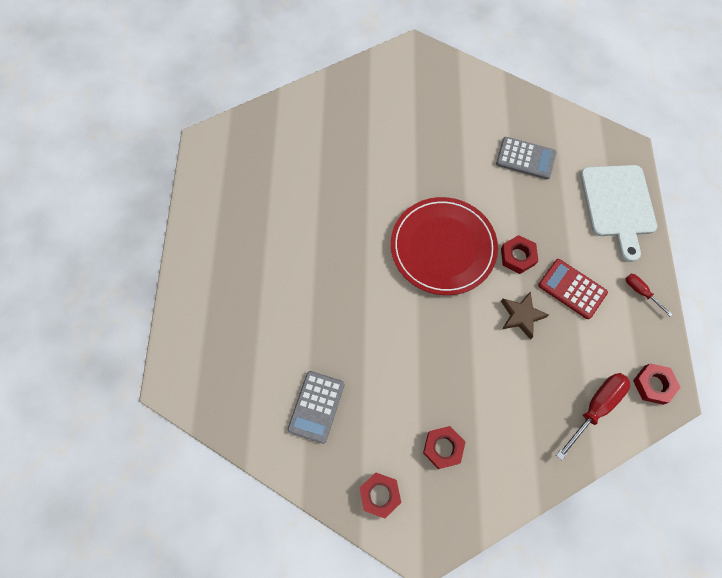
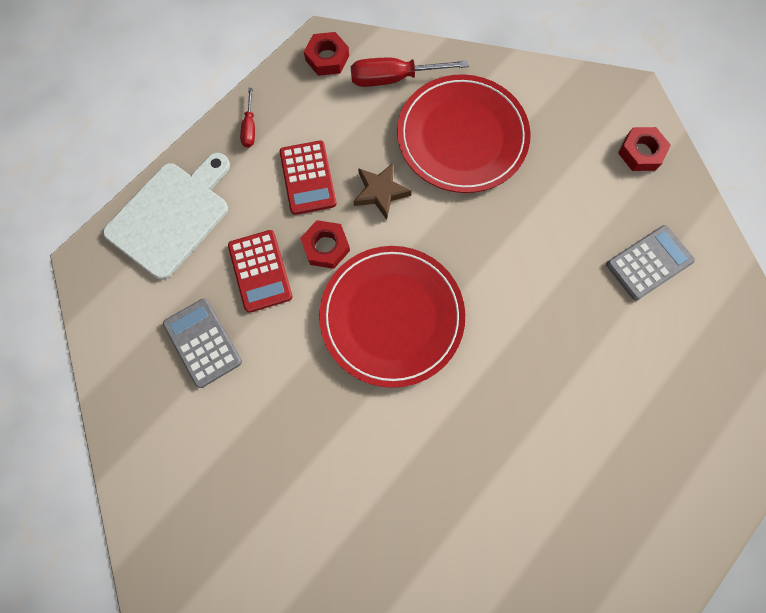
camera: 140 degrees left, 5 degrees up
red nut [423,426,465,469] -> none
none -> red calculator [228,230,293,313]
none -> red plate [397,74,531,193]

